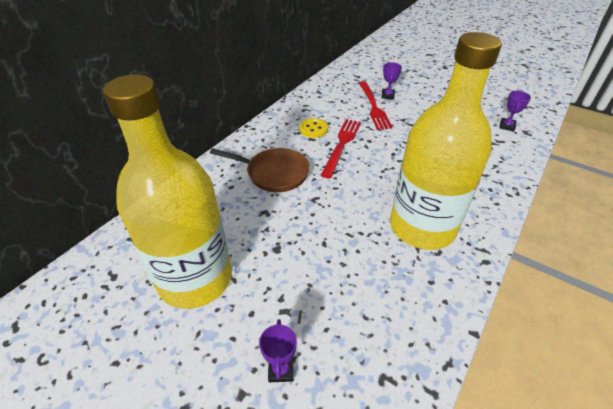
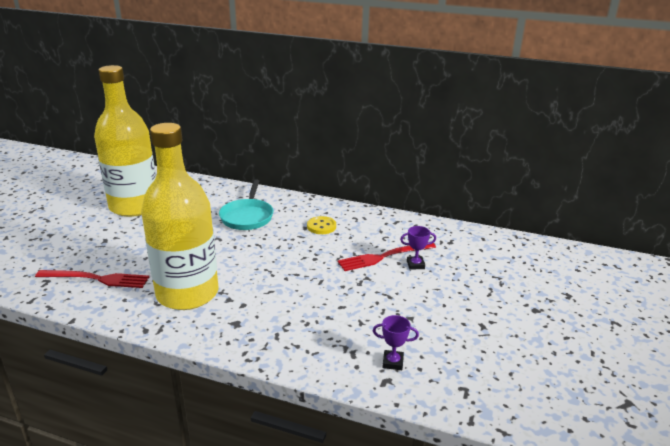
camera: 75 degrees right, 15 degrees down
brown pan [210,148,310,192] -> turquoise pan [219,180,274,230]
purple trophy [259,319,297,382] -> none
red fork [321,119,361,178] -> red fork moved to [35,270,149,288]

